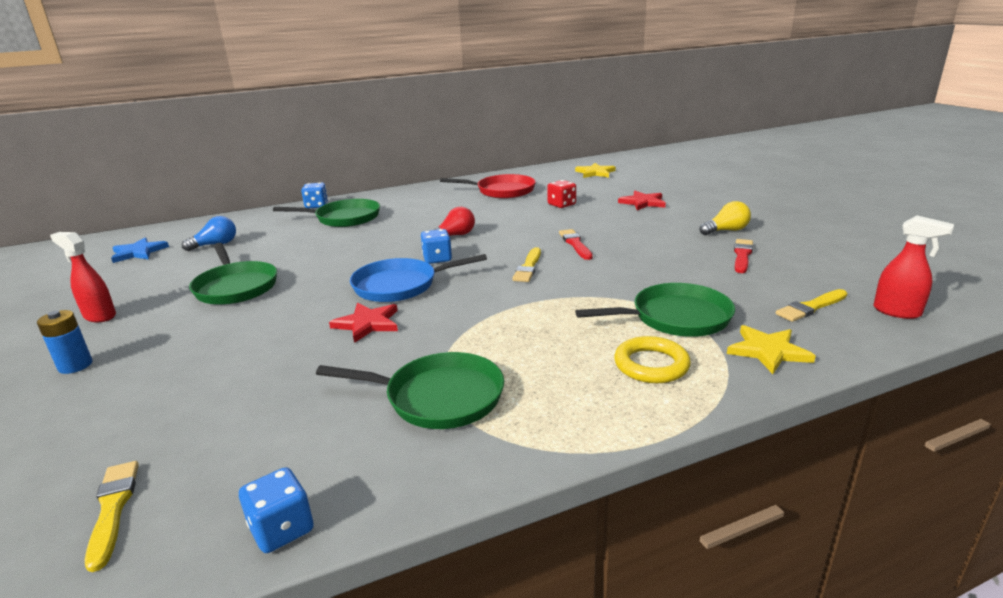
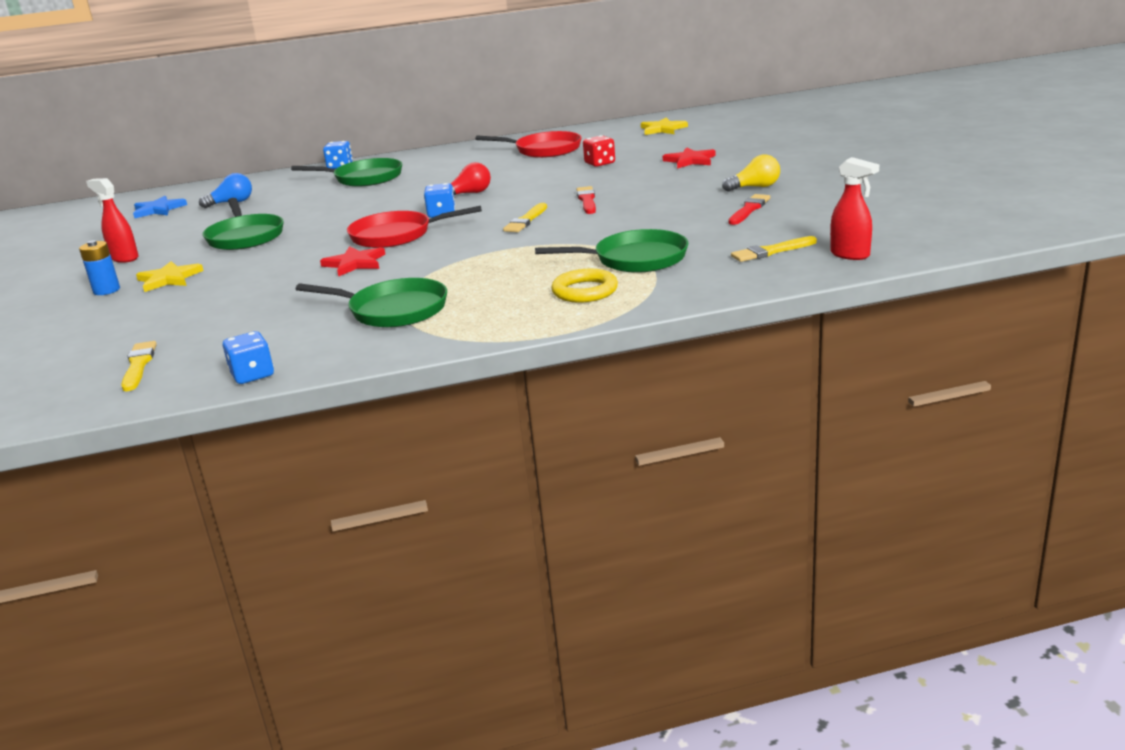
camera: 10 degrees right, 0 degrees up
blue pan [350,254,487,302] -> red pan [347,206,482,248]
yellow star [727,325,816,374] -> yellow star moved to [136,261,204,292]

